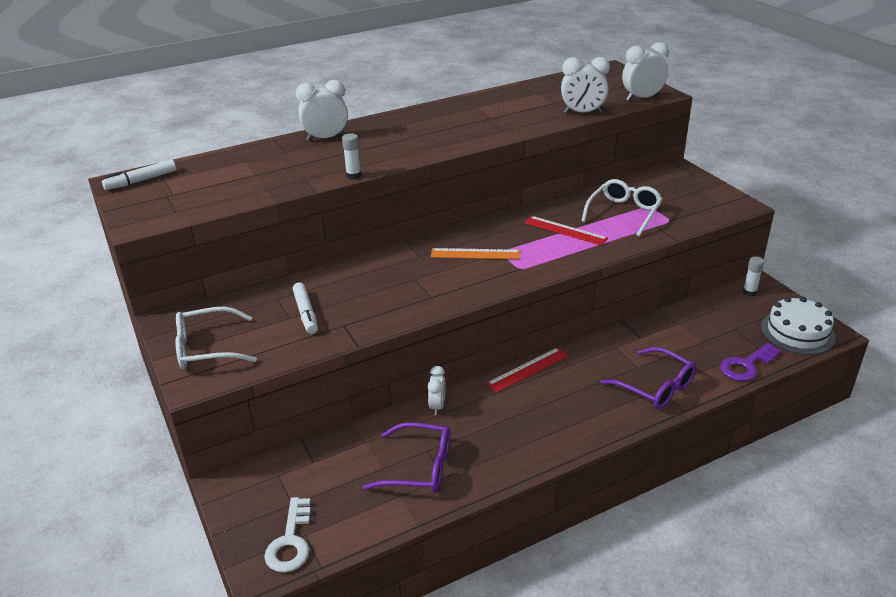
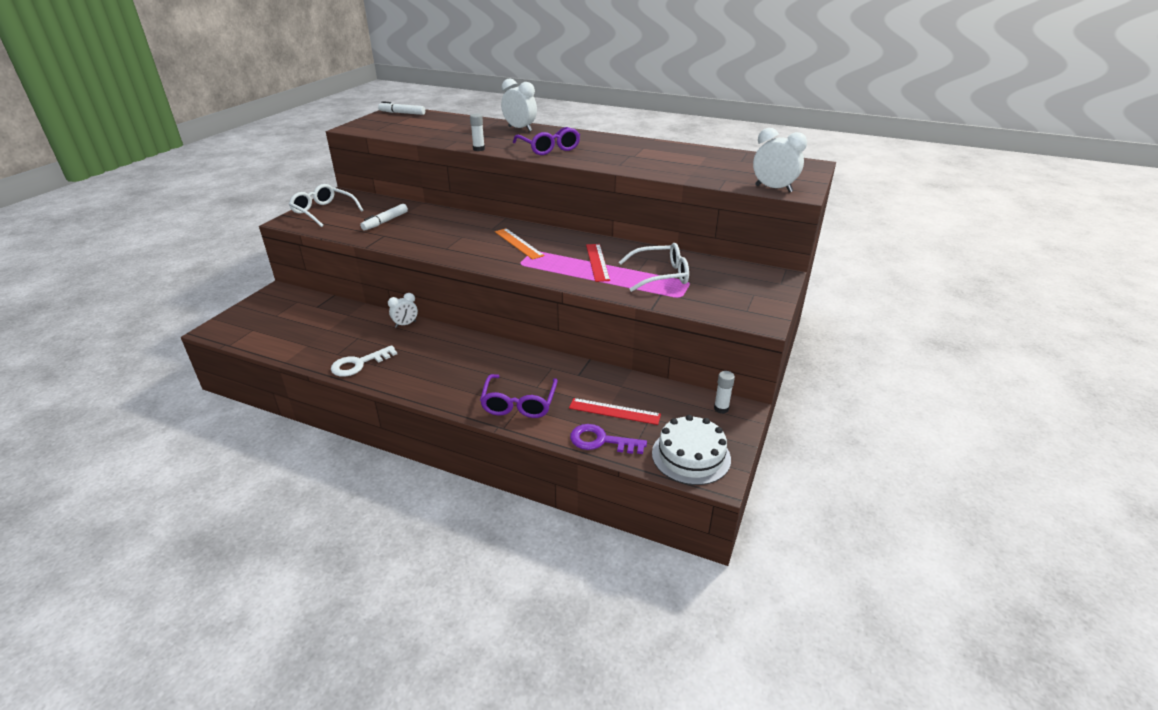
camera: 50 degrees right, 0 degrees up
white key [264,497,311,573] -> white key moved to [331,345,397,377]
purple glasses [363,422,450,493] -> purple glasses moved to [513,127,580,155]
red ruler [487,348,568,392] -> red ruler moved to [569,398,661,425]
white clock [561,57,610,114] -> none

